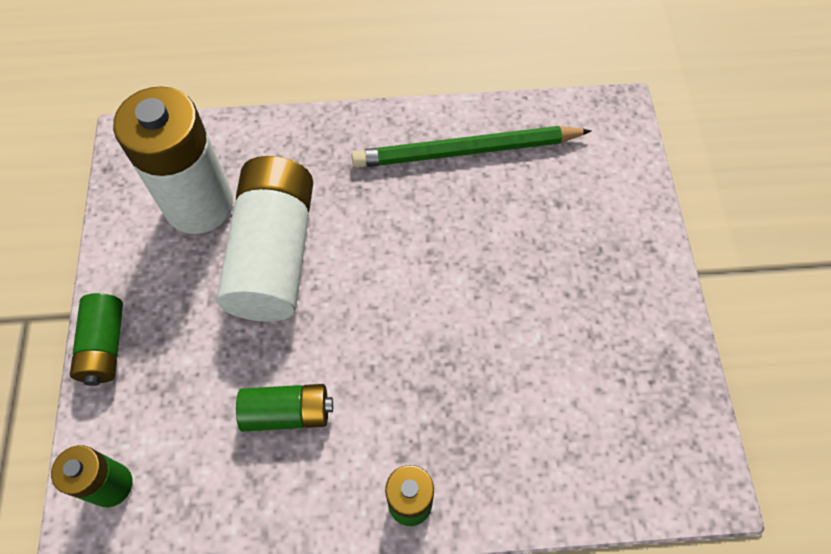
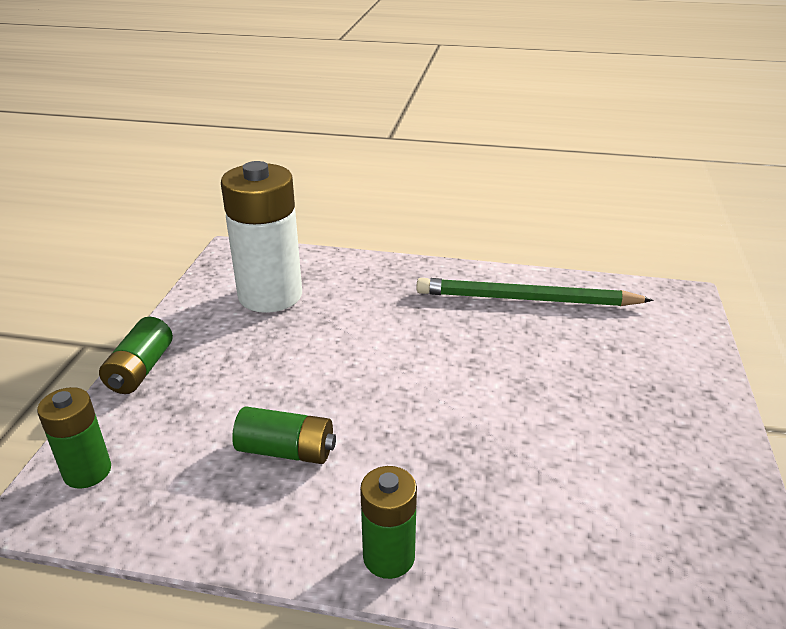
camera: 15 degrees right, 30 degrees down
white battery [217,156,313,322] -> none

